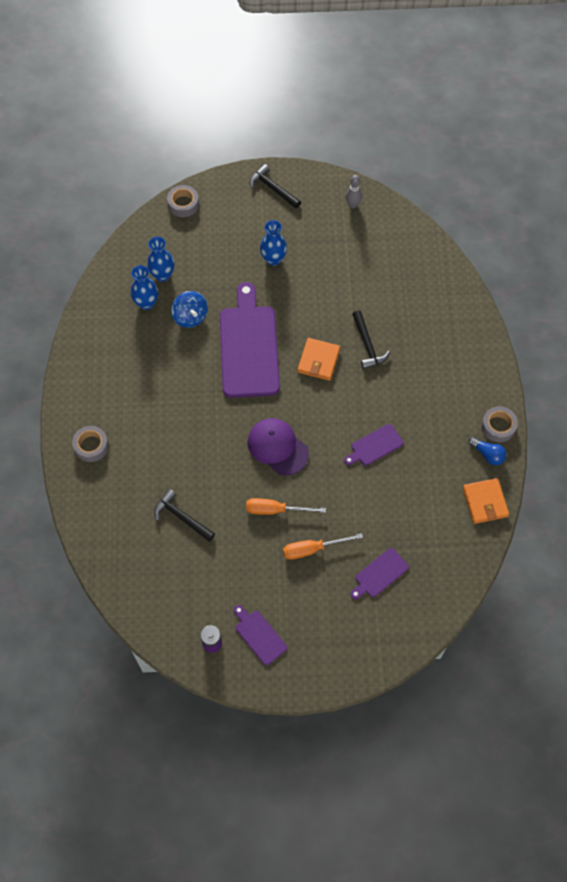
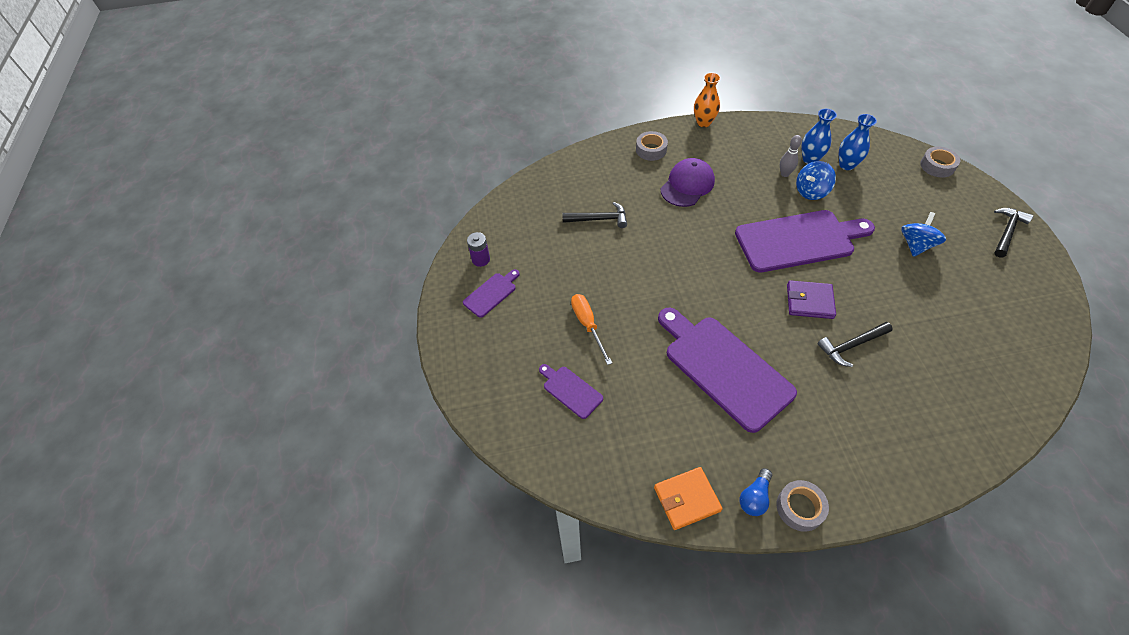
camera: 85 degrees right, 10 degrees down
black hammer [154,489,215,542] -> black hammer turned 60 degrees clockwise [562,202,627,228]
orange screwdriver [246,498,326,515] -> none
purple cap [247,418,309,476] -> purple cap moved to [660,158,715,207]
blue vase [260,220,287,266] -> blue spinning top [901,212,946,257]
orange wallet [297,338,340,381] -> purple wallet [787,280,836,319]
purple cutting board [344,424,403,466] -> purple cutting board [658,308,797,433], size x2.16
grey bowling pin [346,175,362,208] -> grey bowling pin moved to [780,135,802,177]
none -> orange vase [694,73,721,127]

